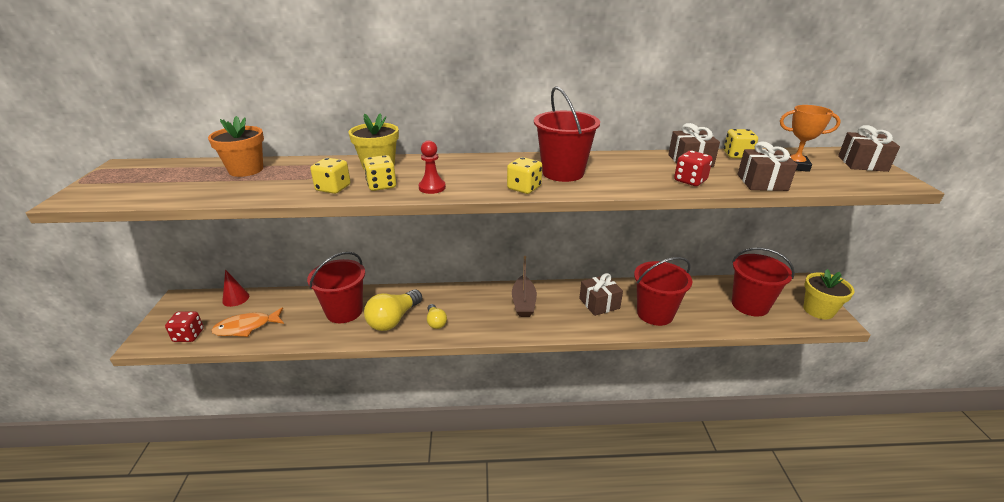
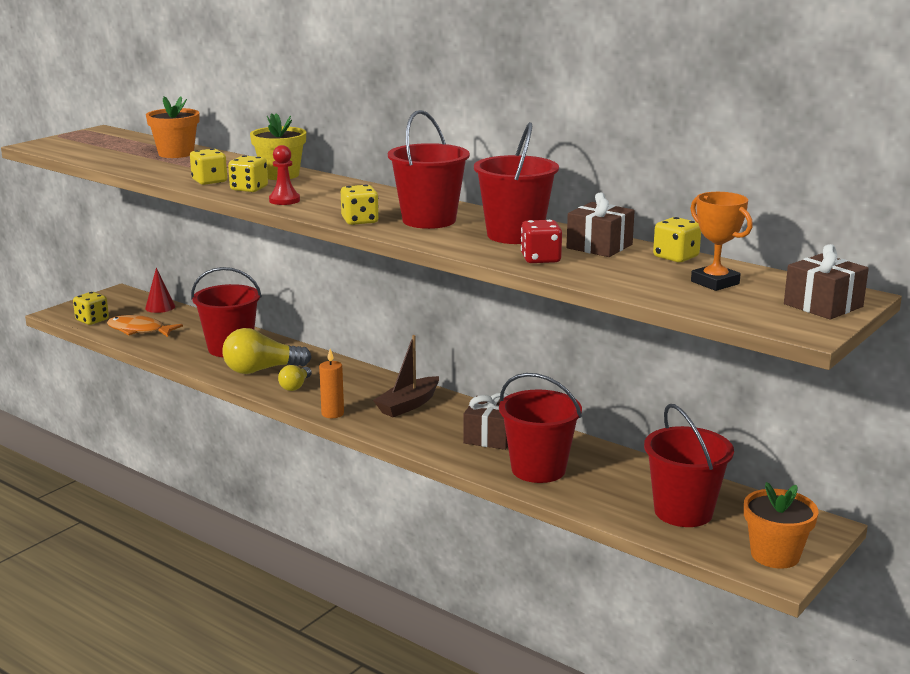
camera: 40 degrees right, 10 degrees down
red dice [165,311,204,342] -> yellow dice [73,292,109,325]
brown gift [737,142,798,191] -> none
yellow flower pot [803,269,855,319] -> orange flower pot [744,482,819,569]
none -> orange candle [319,349,344,418]
none -> red bucket [474,122,559,244]

